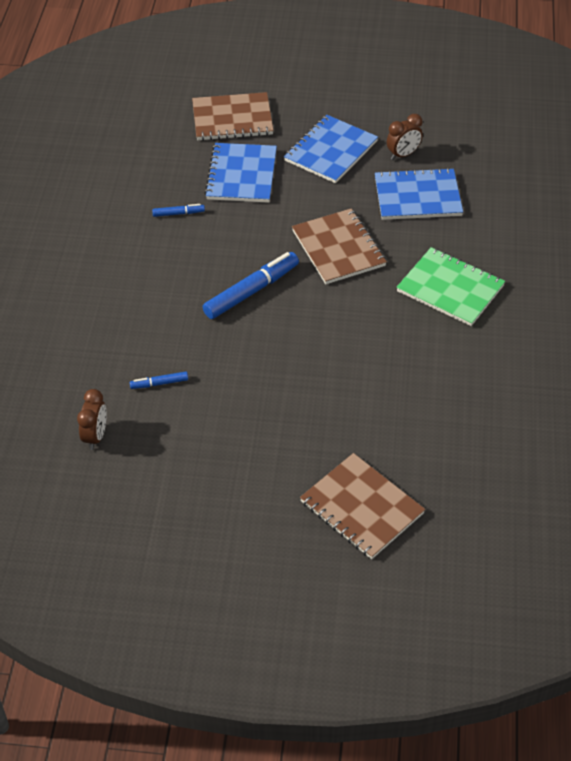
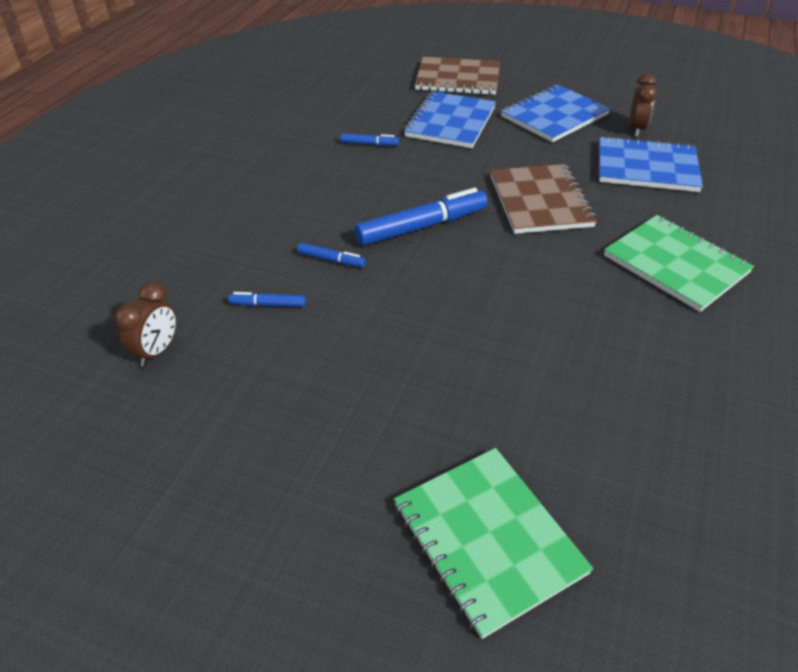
camera: 15 degrees right, 5 degrees down
brown notebook [300,453,425,559] -> green notebook [394,448,593,639]
brown clock [387,114,423,160] -> brown clock turned 60 degrees counterclockwise [629,74,657,137]
none -> blue marker [297,243,366,267]

